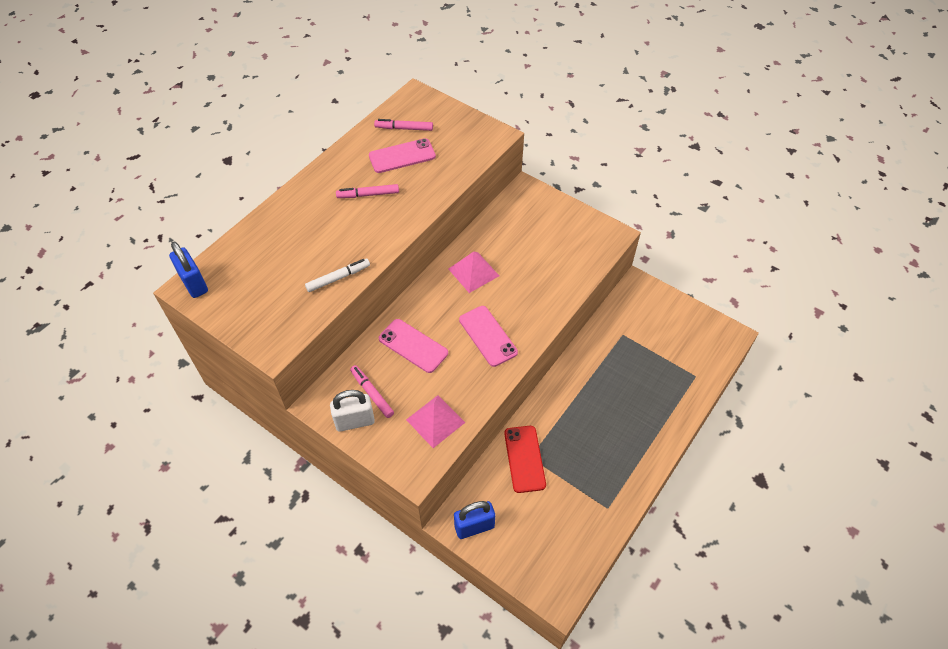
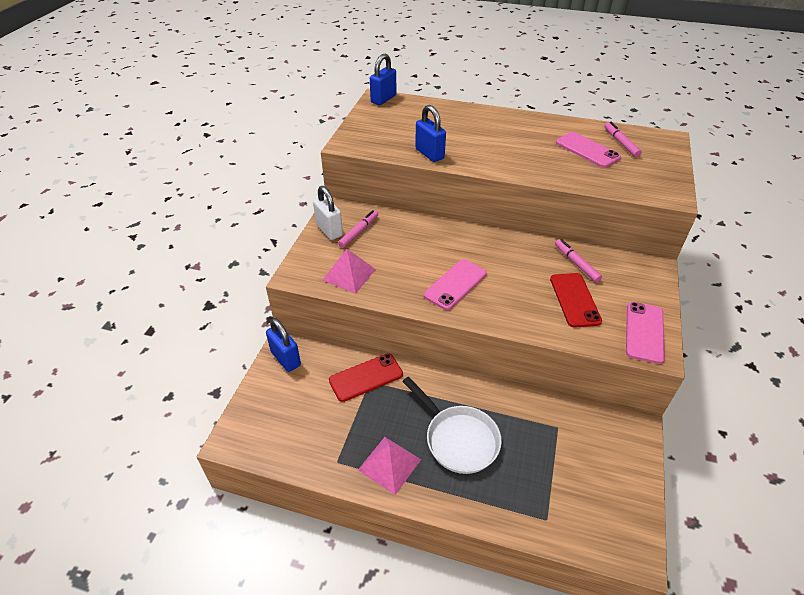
camera: 70 degrees right, 10 degrees down
white marker [305,259,370,292] -> blue padlock [415,105,446,162]
pink marker [336,184,399,198] -> pink marker moved to [555,239,602,282]
pink phone [379,319,448,373] -> pink phone moved to [626,302,665,364]
pink pyramid [449,252,499,293] -> pink pyramid moved to [358,437,421,495]
none -> white pan [402,377,502,474]
none -> red phone [550,273,602,327]

